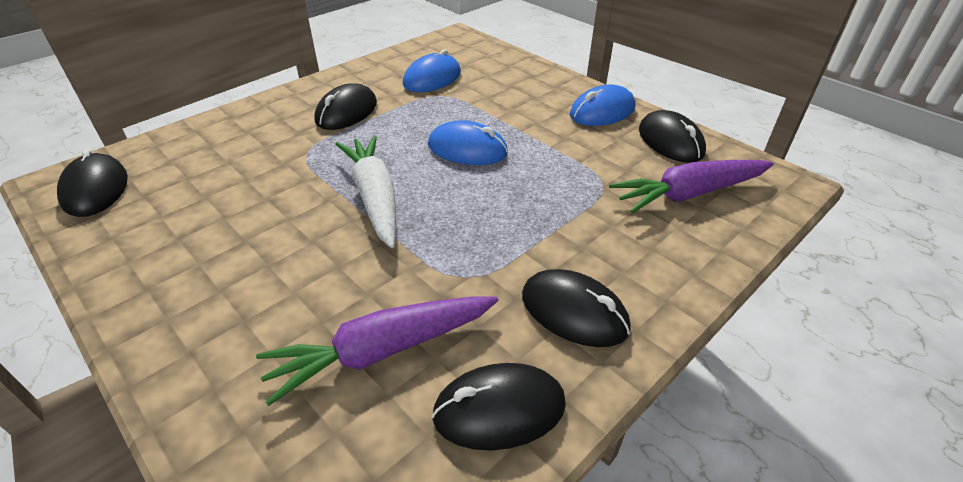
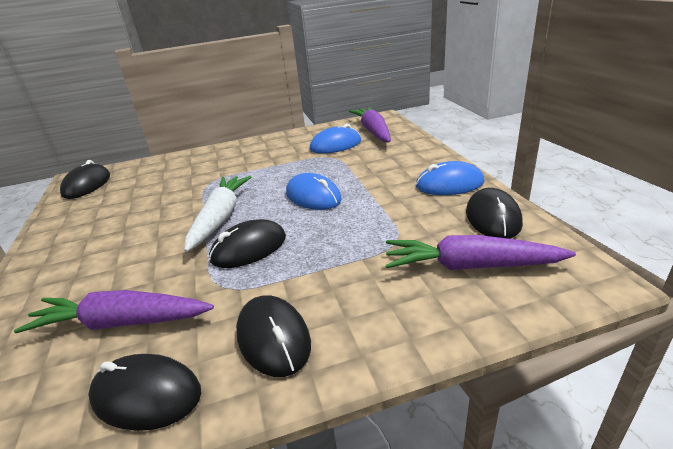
camera: 30 degrees right, 10 degrees down
black mouse [315,83,377,130] -> black mouse moved to [209,219,286,268]
none -> purple carrot [349,107,391,142]

